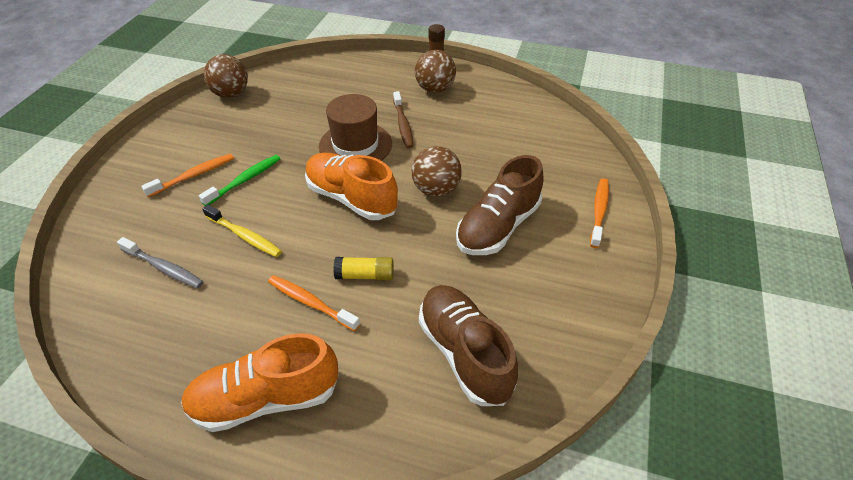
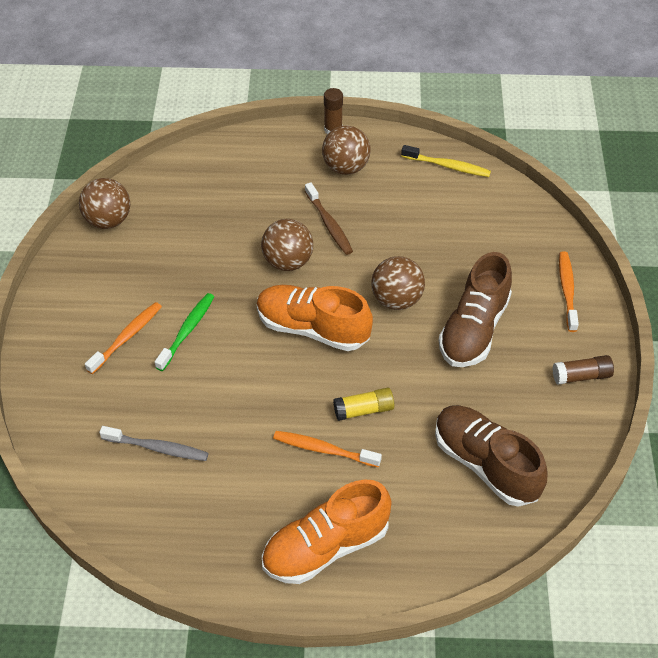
camera: 15 degrees left, 5 degrees up
yellow toothbrush [202,205,282,257] -> yellow toothbrush moved to [401,145,491,177]
brown hat [319,94,392,161] -> brown ball [261,219,313,271]
none -> brown glue stick [553,355,614,385]

